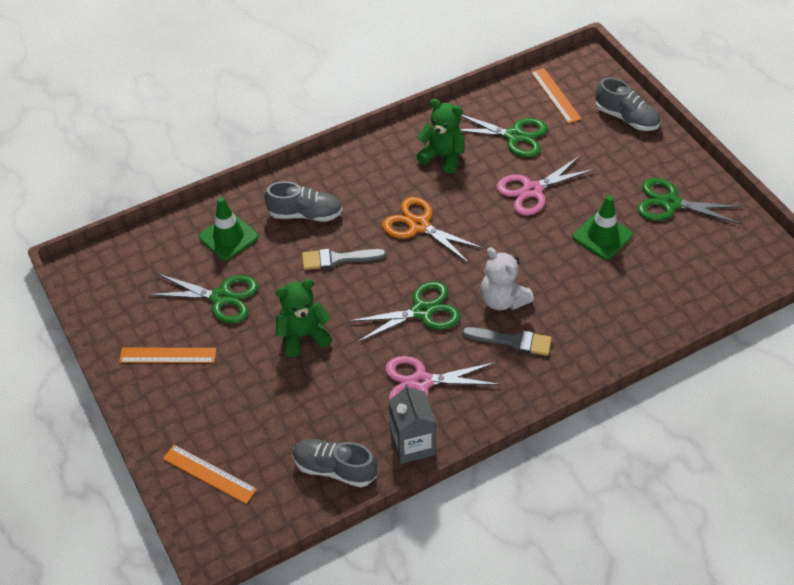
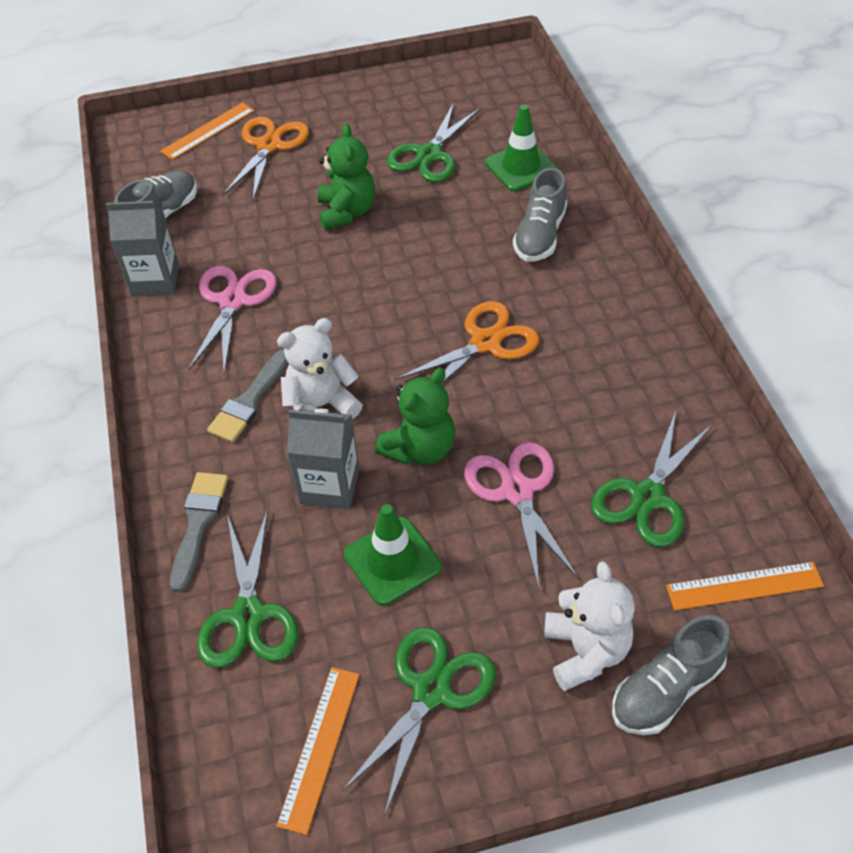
camera: 105 degrees right, 0 degrees up
orange ruler [119,348,217,363] -> orange ruler moved to [276,667,360,835]
grey brush [302,248,386,270] -> grey brush moved to [170,472,228,592]
green scissors [349,281,461,343] -> green scissors moved to [197,508,298,668]
green teddy bear [416,99,465,174] -> green teddy bear moved to [375,368,455,465]
none -> orange scissors [223,117,309,200]
none -> grey carton [287,408,359,509]
none -> white teddy bear [544,561,635,691]

